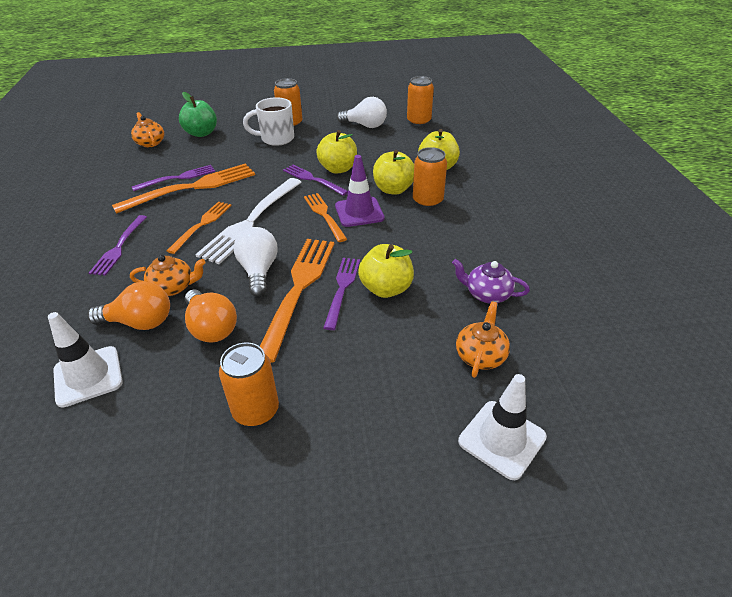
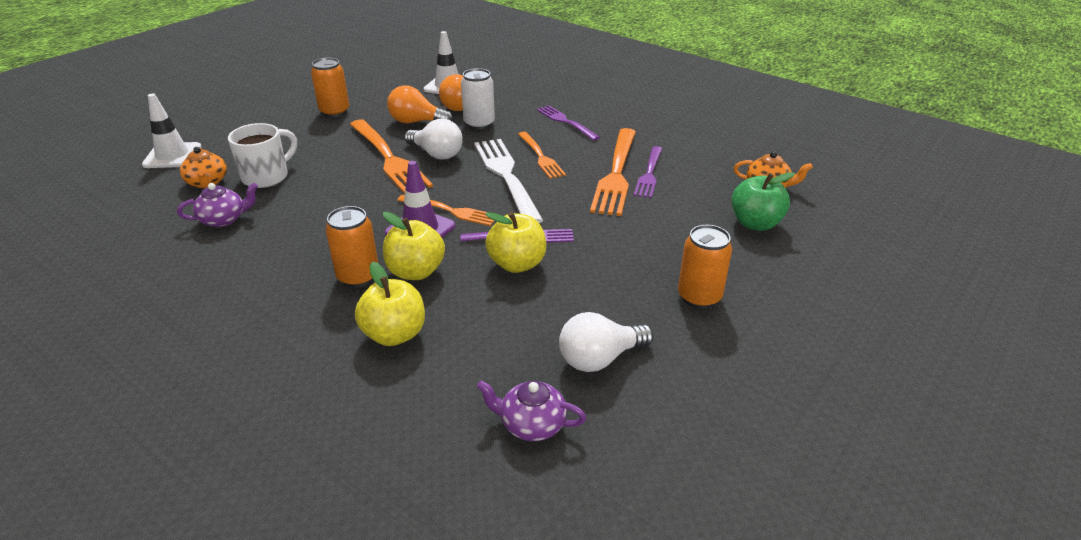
camera: 135 degrees right, 5 degrees down
orange teapot [130,255,206,296] -> white can [461,68,495,130]
white mug [243,97,294,146] -> white mug moved to [228,123,297,188]
purple fork [323,258,360,330] -> none
yellow apple [358,244,414,298] -> none
orange can [407,76,434,126] -> purple teapot [477,381,586,441]

